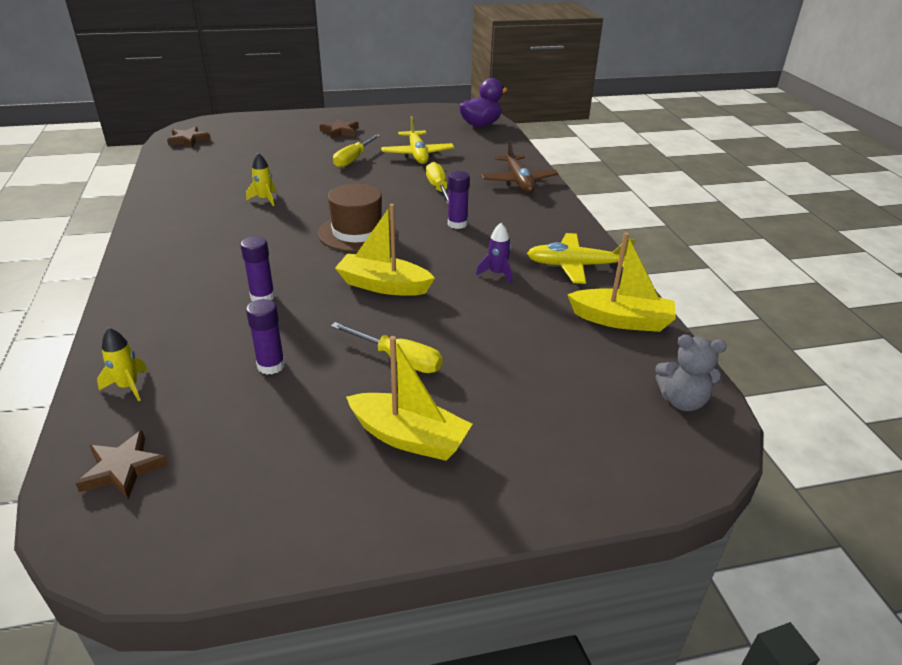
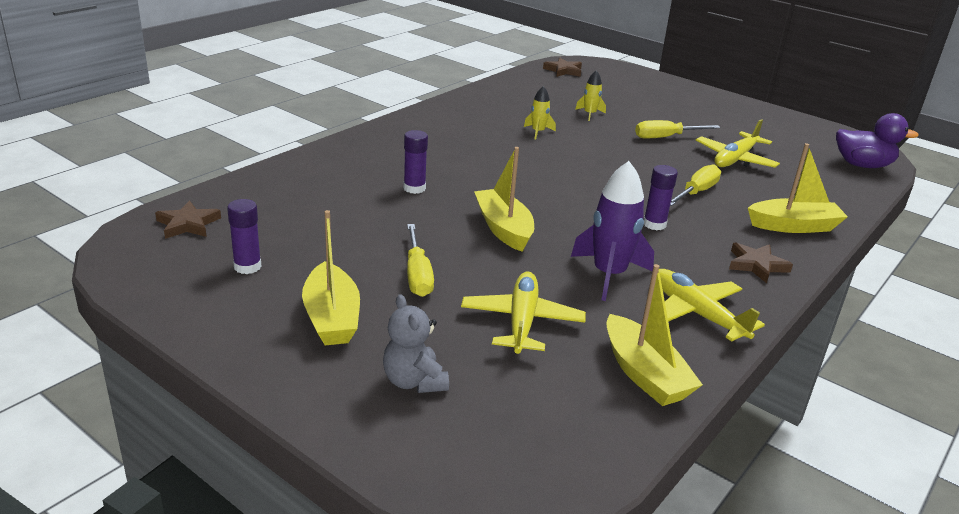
camera: 50 degrees right, 5 degrees down
yellow rocket [97,328,147,401] -> yellow rocket moved to [575,70,606,121]
purple glue stick [246,299,285,375] -> purple glue stick moved to [227,199,262,274]
brown hat [318,184,396,252] -> none
brown star [319,119,359,139] -> brown star moved to [729,243,793,283]
purple rocket [476,223,512,284] -> purple rocket [571,161,654,301], size x1.91
brown plane [481,140,559,193] -> yellow boat [748,143,848,233]
grey teddy bear [655,334,727,411] -> grey teddy bear moved to [383,294,449,393]
none -> yellow plane [461,272,586,354]

